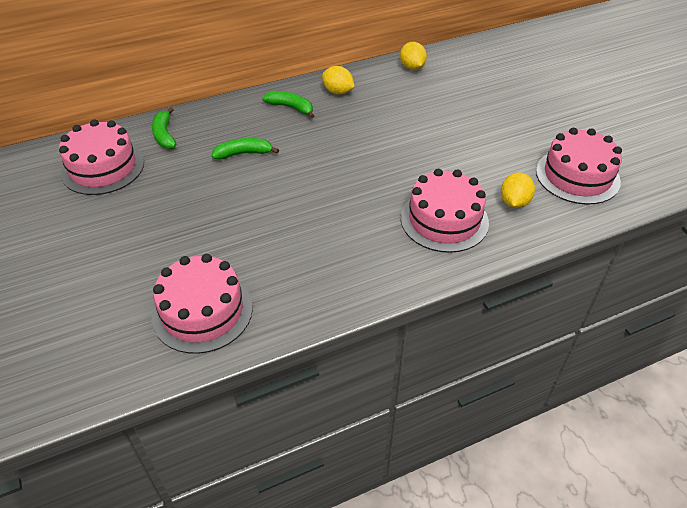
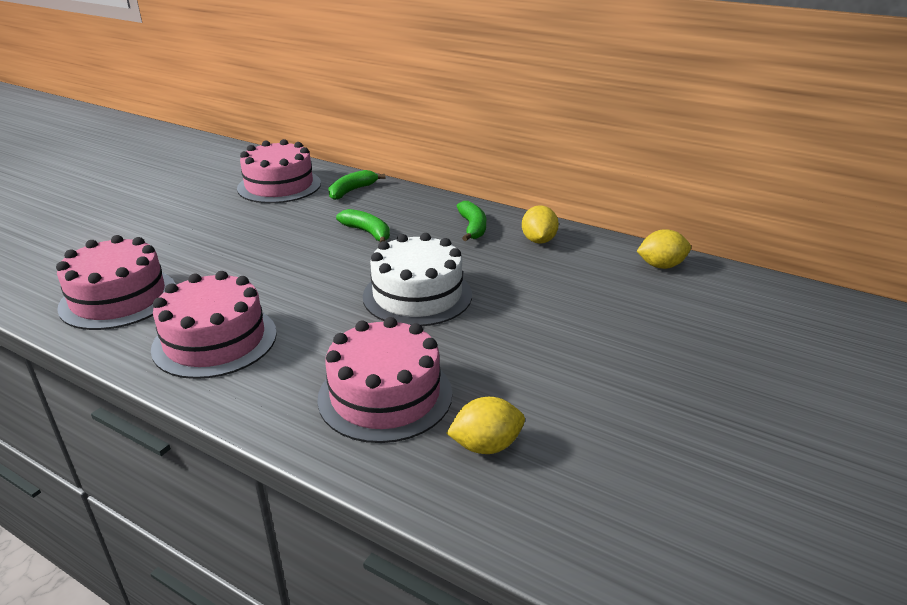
camera: 55 degrees right, 15 degrees down
yellow lemon [400,42,427,70] -> yellow lemon turned 45 degrees clockwise [637,229,691,269]
pink cake [536,128,622,205] -> pink cake moved to [151,271,277,379]
none -> white cake [363,233,472,326]

